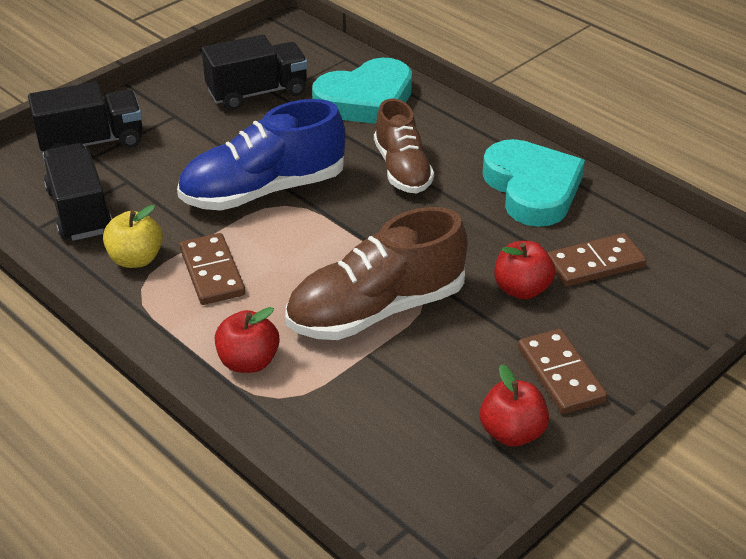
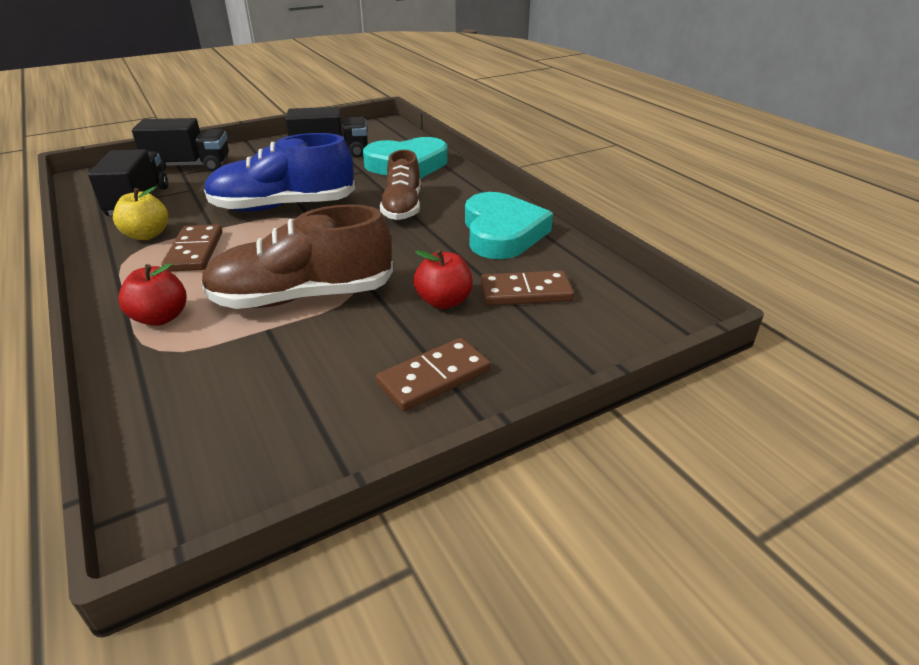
camera: 15 degrees right, 5 degrees down
red apple [480,364,549,447] -> none
brown domino [518,329,607,414] -> brown domino turned 60 degrees clockwise [376,338,491,411]

